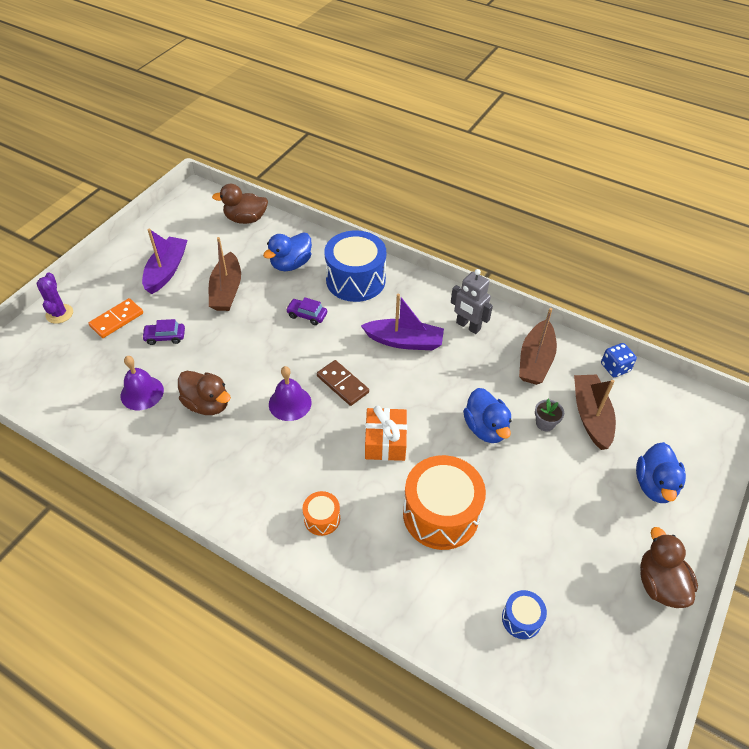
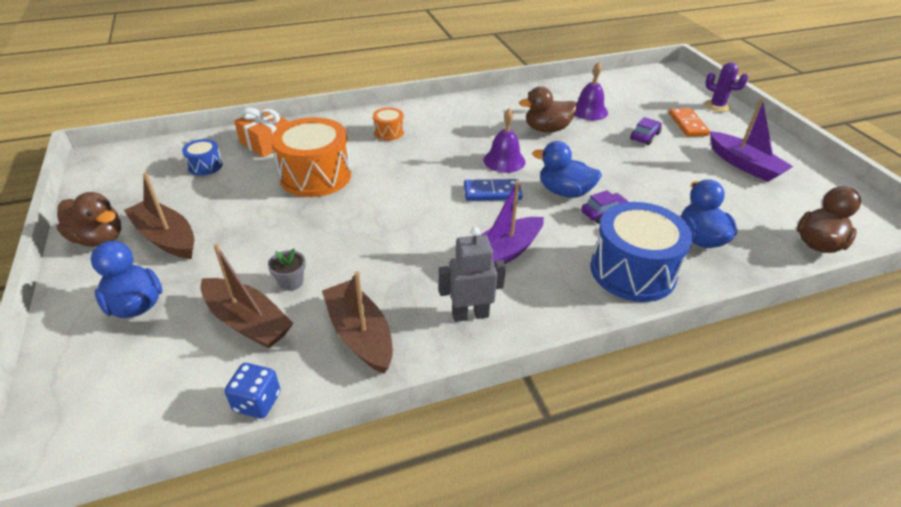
camera: 130 degrees right, 10 degrees down
brown boat [209,237,241,311] -> brown boat moved to [124,173,194,259]
brown domino [317,360,369,406] -> blue domino [464,179,523,201]
orange gift [365,406,407,461] -> orange gift moved to [234,107,289,157]
blue duck [463,388,512,443] -> blue duck moved to [532,141,602,198]

